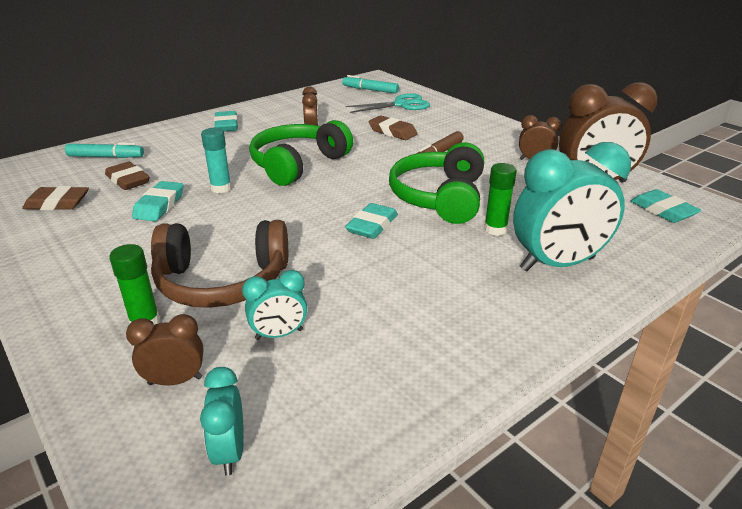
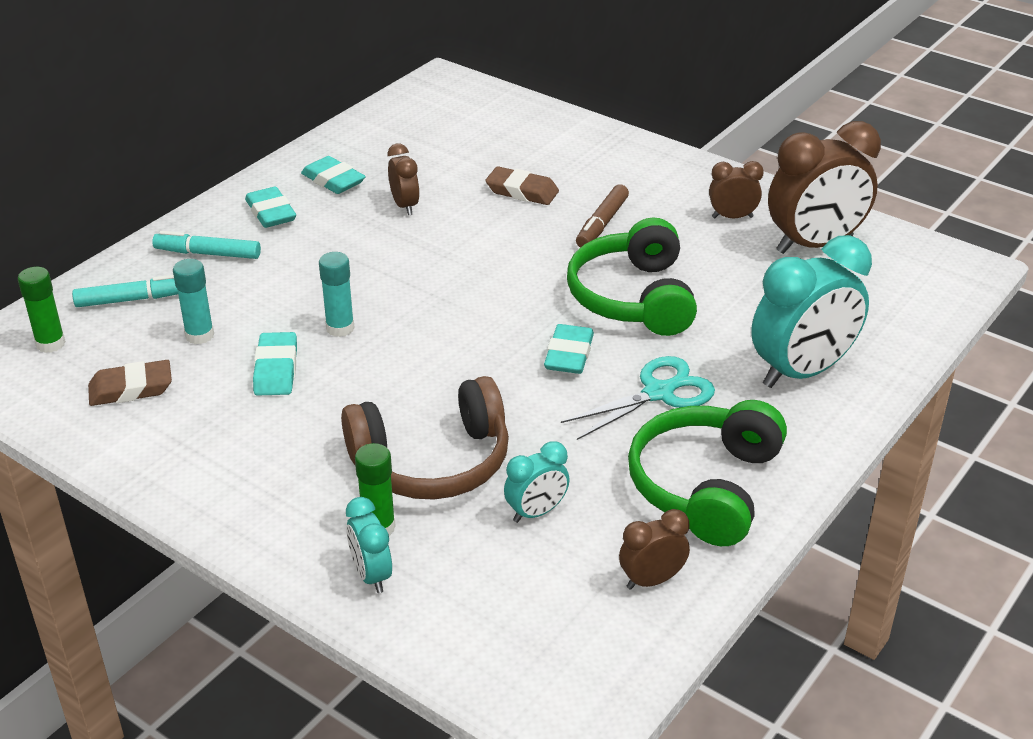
camera: 15 degrees left, 5 degrees up
brown eraser [105,162,150,190] -> turquoise glue stick [173,259,214,344]
brown clock [126,314,203,386] -> brown clock moved to [619,509,690,590]
turquoise clock [200,367,244,476] -> turquoise clock moved to [346,497,392,593]
green headphones [249,120,353,186] -> green headphones moved to [628,400,787,546]
turquoise marker [342,75,399,94] -> turquoise marker moved to [152,231,261,259]
turquoise scissors [346,93,430,113] -> turquoise scissors moved to [561,356,715,440]
green glue stick [484,163,517,236] -> green glue stick moved to [18,267,66,353]
turquoise eraser [631,189,702,223] -> turquoise eraser moved to [301,156,366,194]

